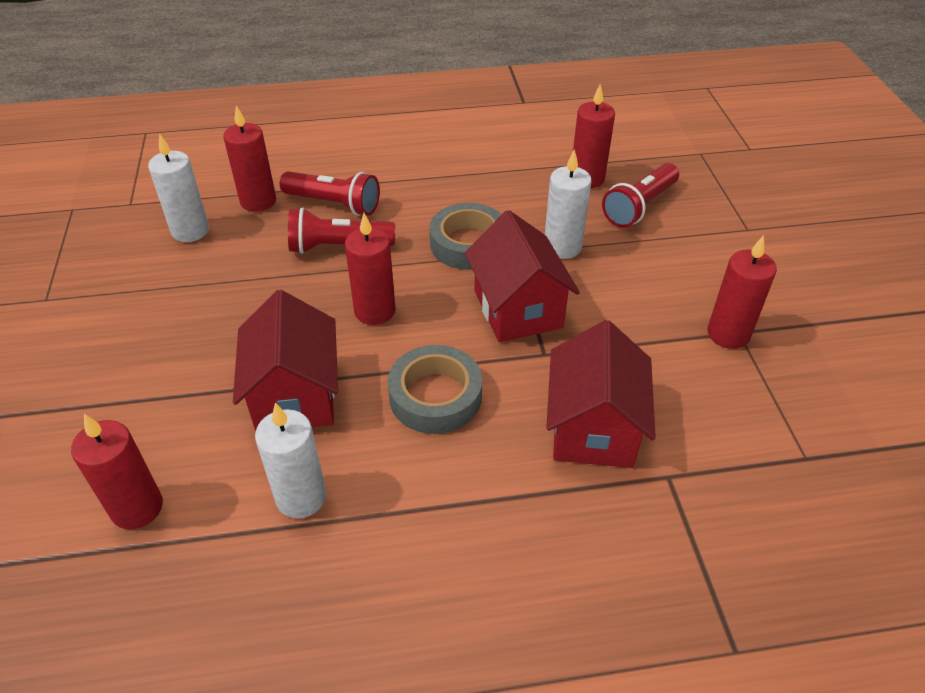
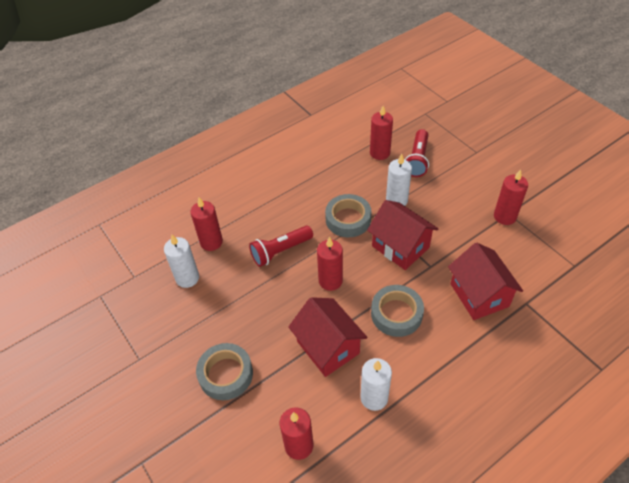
camera: 25 degrees left, 5 degrees up
red flashlight [280,171,380,216] -> none
none -> grey tape [196,343,253,400]

